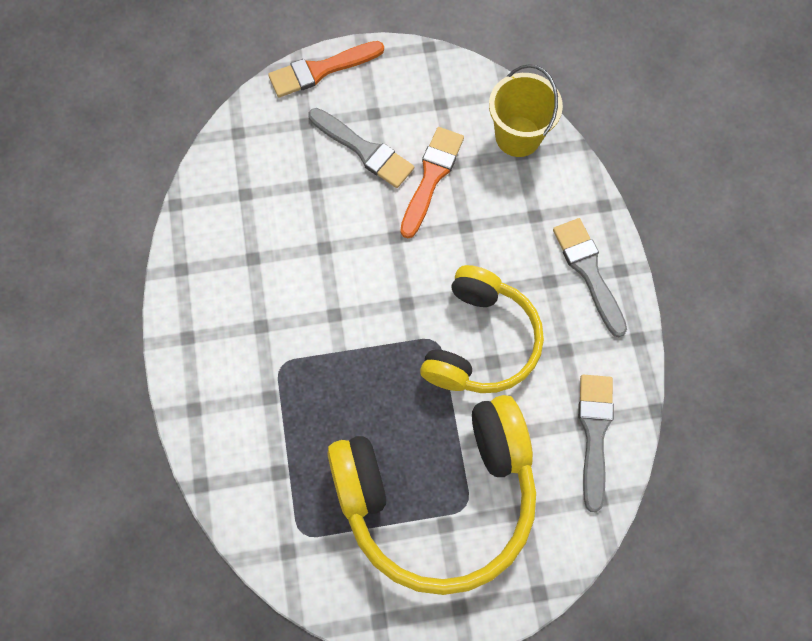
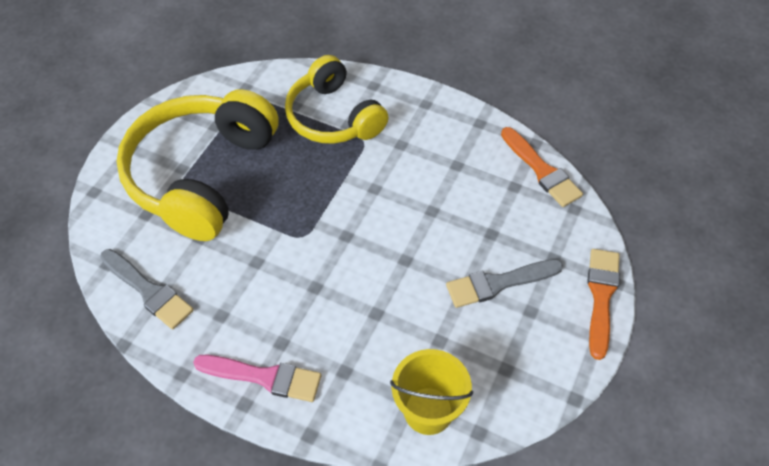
camera: 125 degrees right, 15 degrees down
orange brush [400,127,464,239] -> orange brush moved to [501,127,583,207]
yellow headphones [420,265,544,393] -> yellow headphones moved to [285,55,389,144]
grey brush [553,218,627,337] -> pink brush [193,355,321,402]

